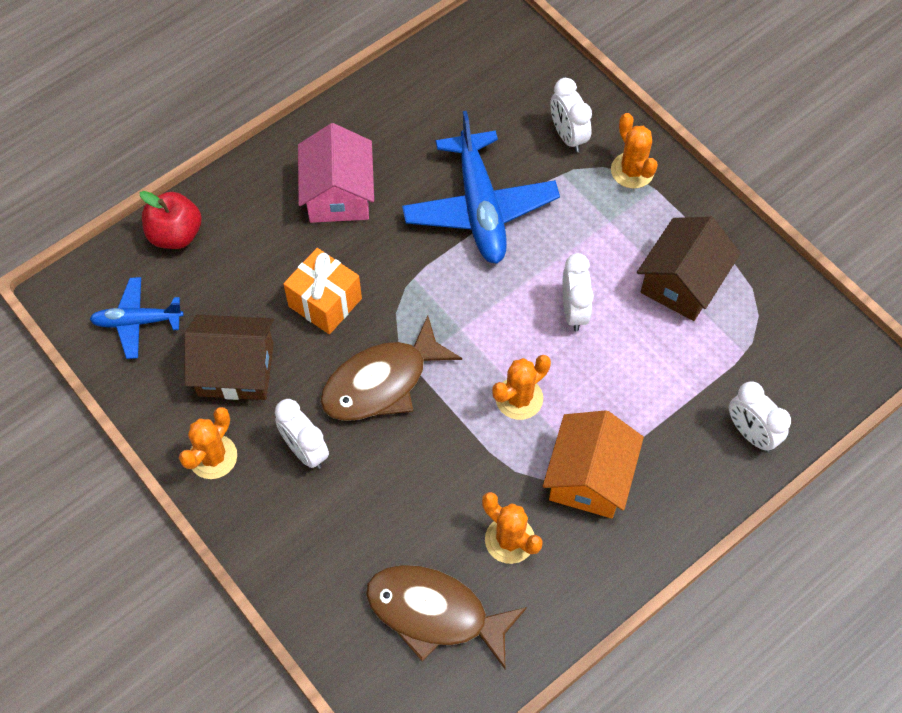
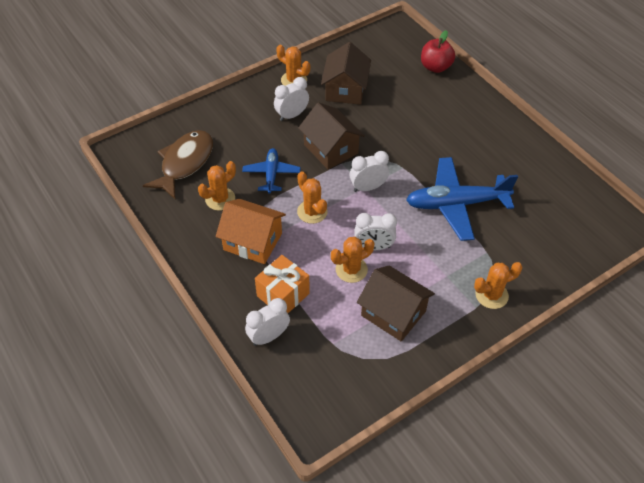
camera: 95 degrees right, 10 degrees down
blue plane [90,277,184,359] -> blue plane moved to [242,148,301,194]
orange gift [284,248,362,334] -> orange gift moved to [255,255,310,313]
pink house [298,123,374,223] -> none
brown fish [320,316,462,421] -> brown house [298,102,365,169]
white clock [551,78,592,152] -> white clock moved to [350,151,389,192]
none -> orange cactus [331,237,375,283]

